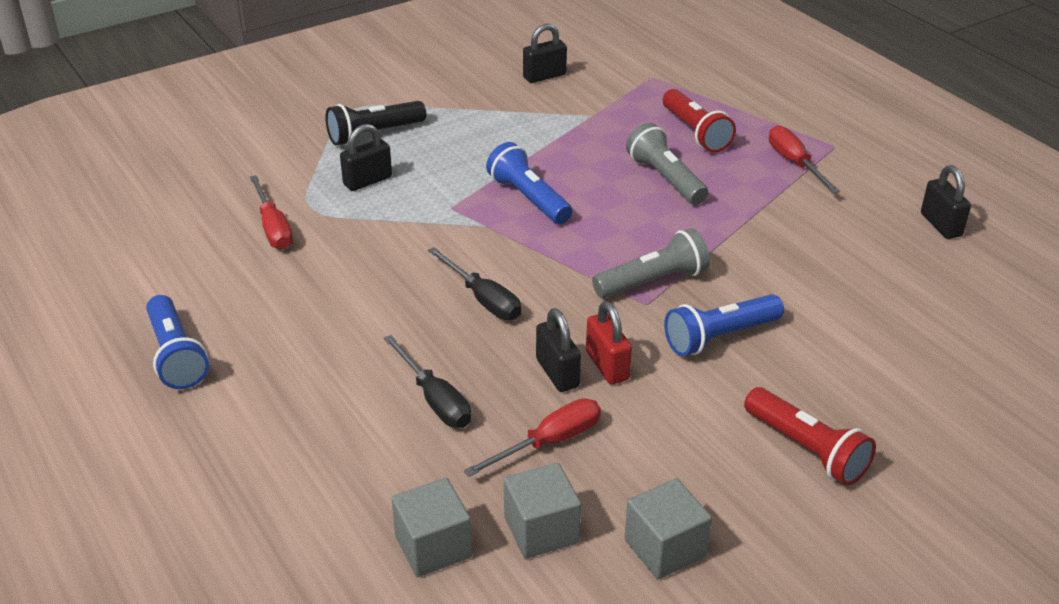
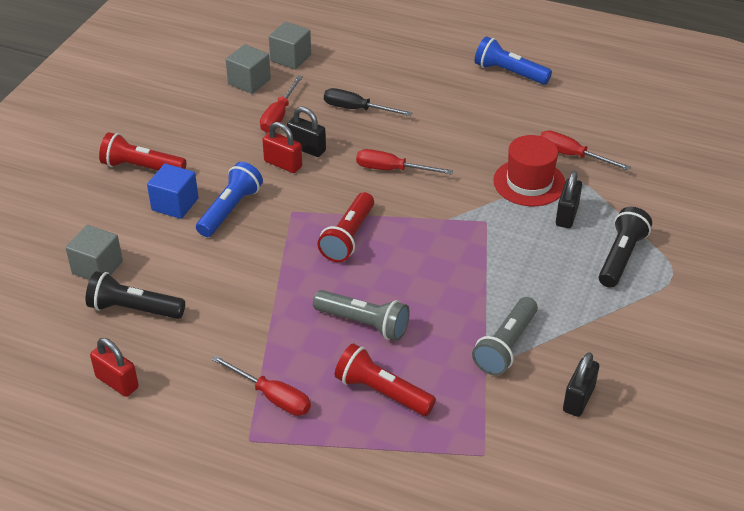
camera: 145 degrees right, 5 degrees up
black screwdriver [428,247,521,320] -> red screwdriver [356,149,453,174]
blue flashlight [486,142,572,224] -> none
grey flashlight [592,228,710,299] -> grey flashlight moved to [472,297,538,376]
grey cube [625,478,712,579] -> grey cube moved to [66,225,123,280]
black padlock [921,165,971,239] -> red padlock [90,338,139,397]
none -> black flashlight [86,271,185,319]
none -> blue cube [147,164,199,219]
none -> red flashlight [317,192,374,262]
none -> red hat [493,135,565,206]

